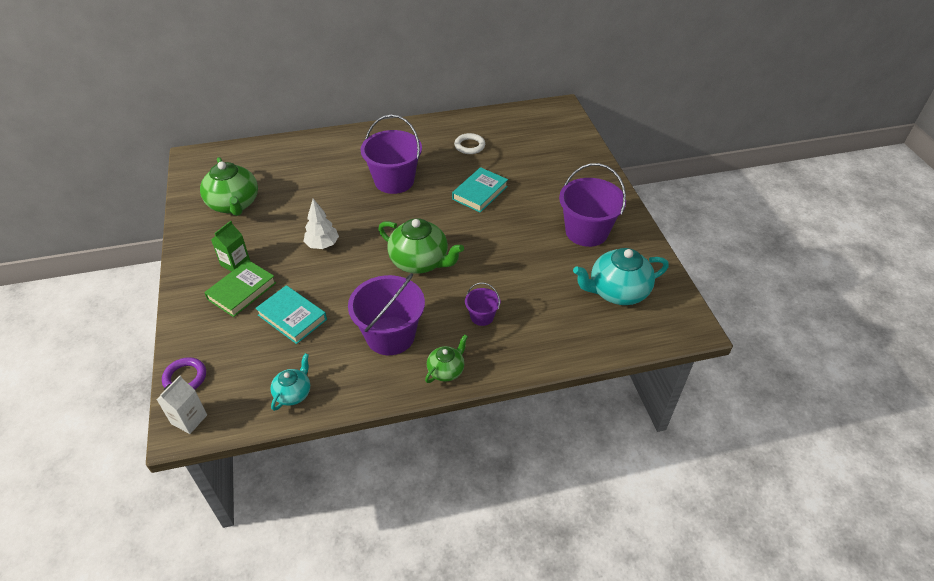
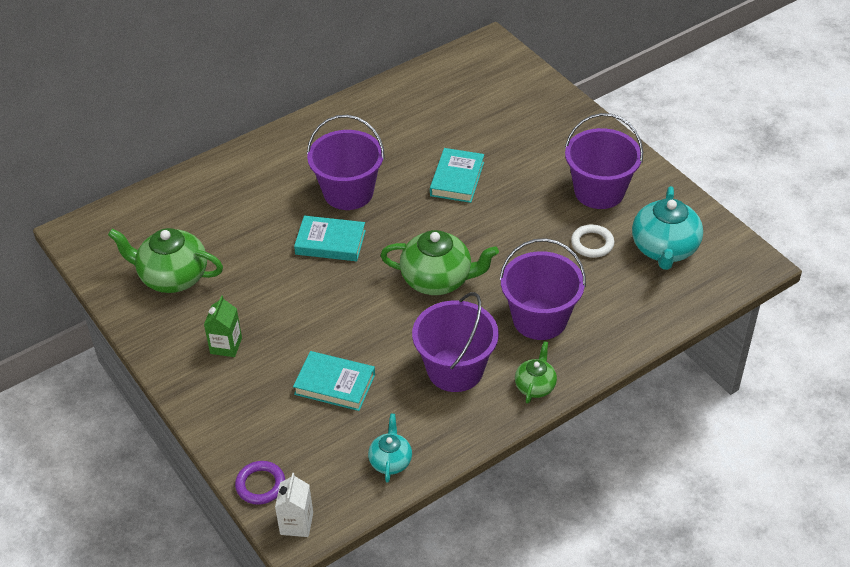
camera: 20 degrees left, 0 degrees up
green teapot [200,157,258,216] -> green teapot turned 150 degrees clockwise [108,228,223,293]
green book [204,260,276,317] -> none
white tree [304,199,339,249] -> none
white ring [454,133,485,154] -> white ring moved to [571,224,614,258]
purple bucket [465,283,500,326] -> purple bucket [499,238,586,340], size x2.04
turquoise teapot [573,248,669,305] -> turquoise teapot turned 45 degrees counterclockwise [632,186,703,270]
none -> turquoise book [294,216,366,261]

